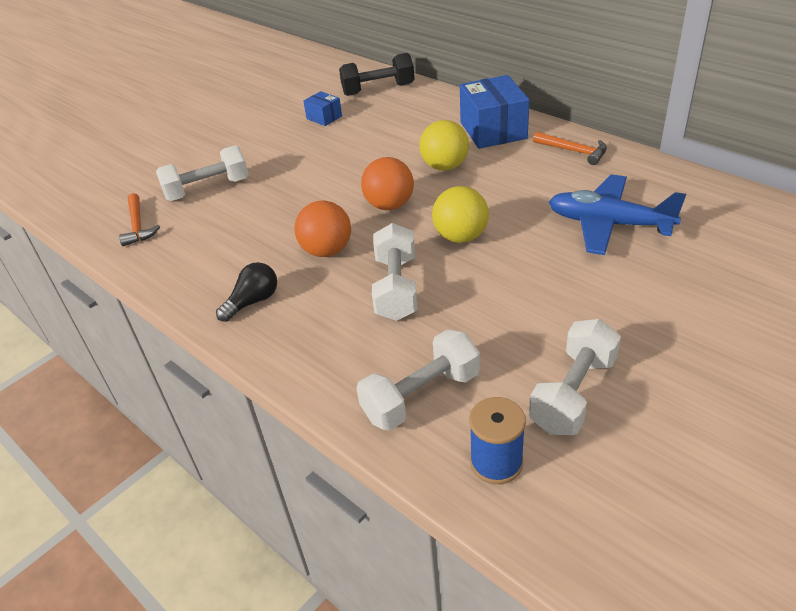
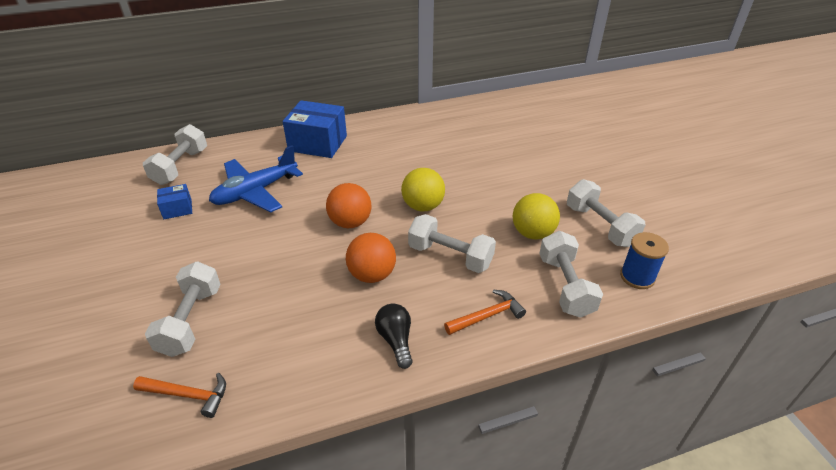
camera: 65 degrees left, 0 degrees up
black dumbbell [339,53,415,96] -> white dumbbell [143,124,207,185]
yellow ball [419,120,469,171] -> yellow ball moved to [513,193,560,240]
orange hammer [533,132,607,165] -> orange hammer moved to [444,290,526,335]
blue plane [549,174,686,255] -> blue plane moved to [209,145,303,213]

